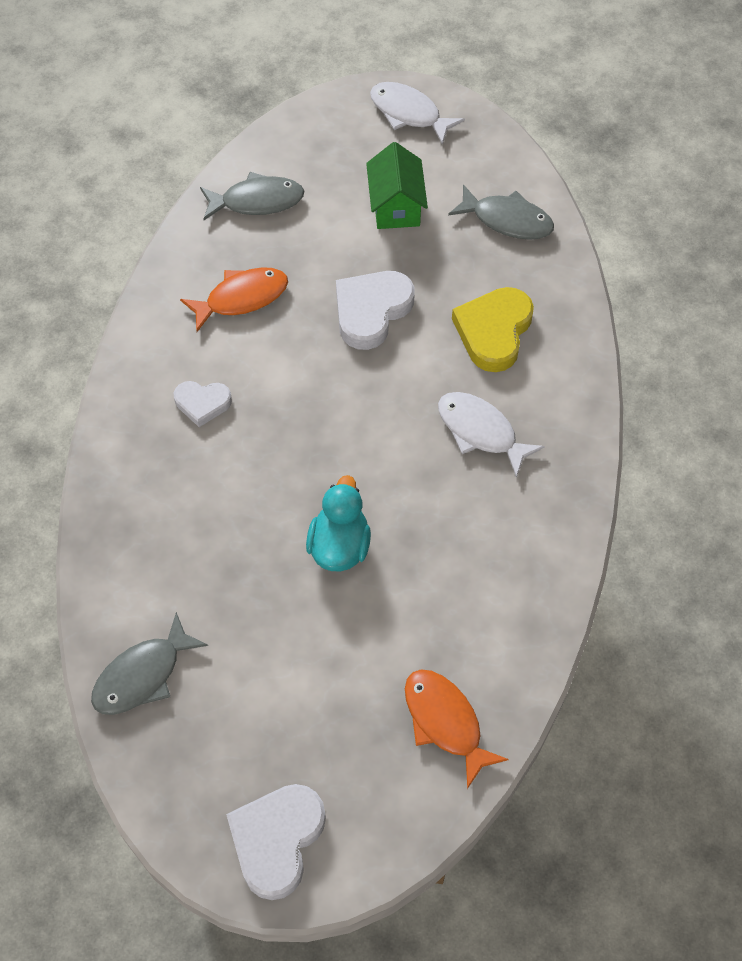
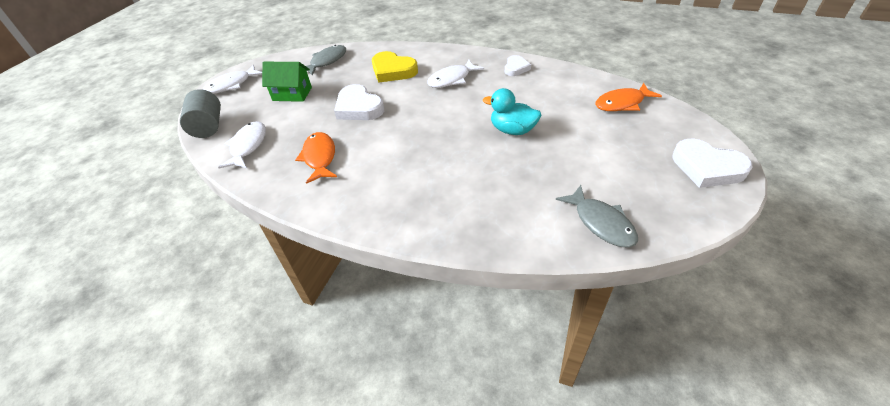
camera: 75 degrees left, 15 degrees down
white heart [174,381,232,427] -> white heart moved to [505,55,531,76]
grey fish [200,172,304,220] -> white fish [218,121,266,168]
none -> grey cylinder [180,89,221,138]

